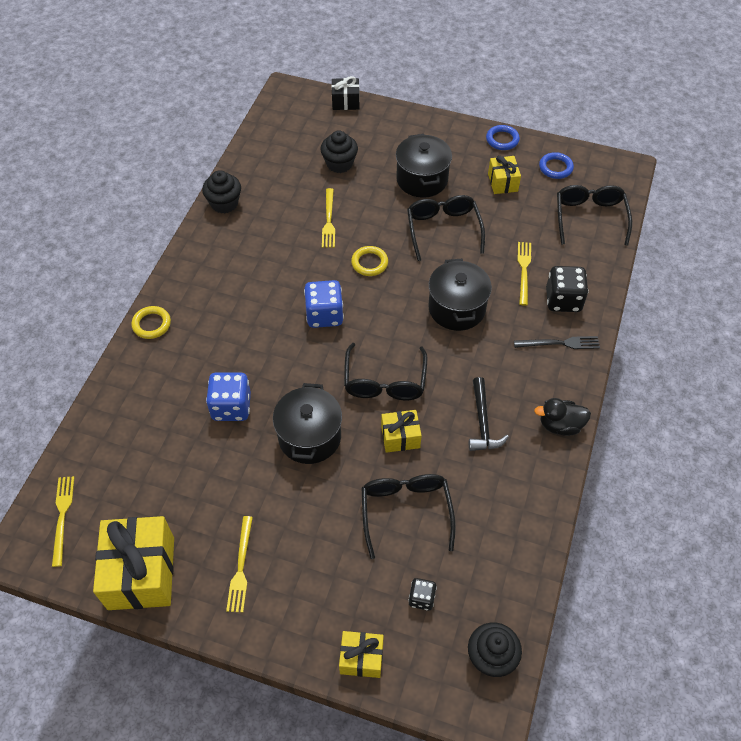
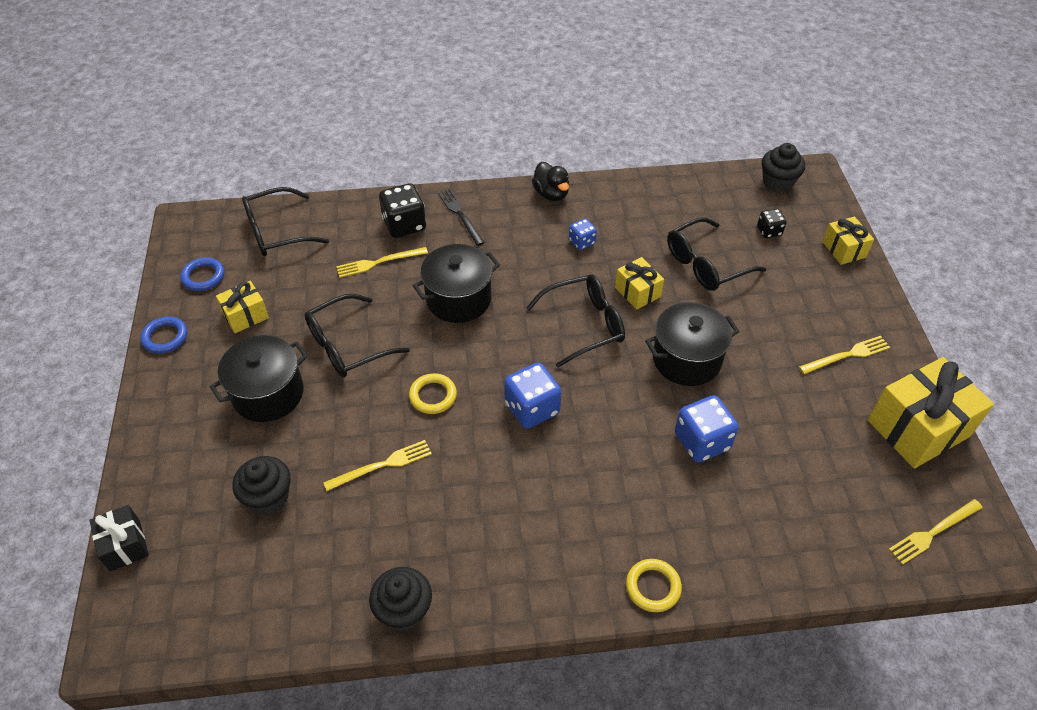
camera: 115 degrees left, 5 degrees down
black hammer [469,377,509,451] -> blue dice [569,219,597,250]

